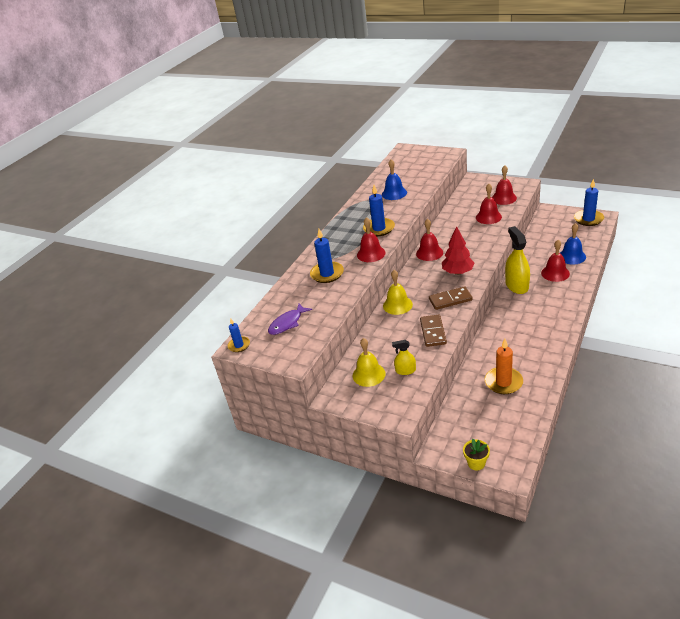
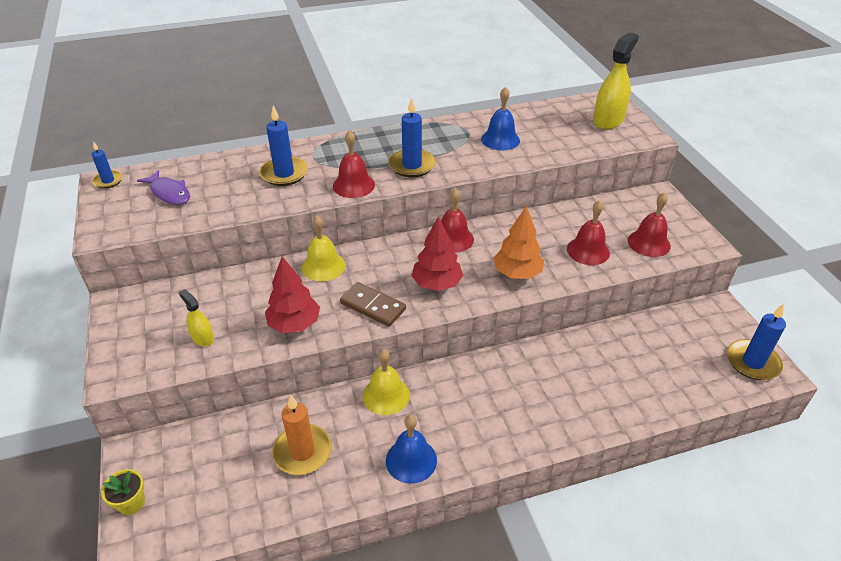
camera: 40 degrees right, 5 degrees up
purple fish [268,303,312,335] -> purple fish turned 135 degrees counterclockwise [137,170,190,205]
yellow bell [353,338,385,387] -> yellow bell moved to [363,349,410,415]
brown domino [420,315,447,347] -> red tree [265,256,320,333]
yellow spray bottle [505,226,530,294] -> yellow spray bottle moved to [593,32,639,130]
red bell [541,240,570,282] -> none
blue bell [560,223,586,264] -> blue bell moved to [386,415,437,484]
none -> orange tree [493,206,544,279]

